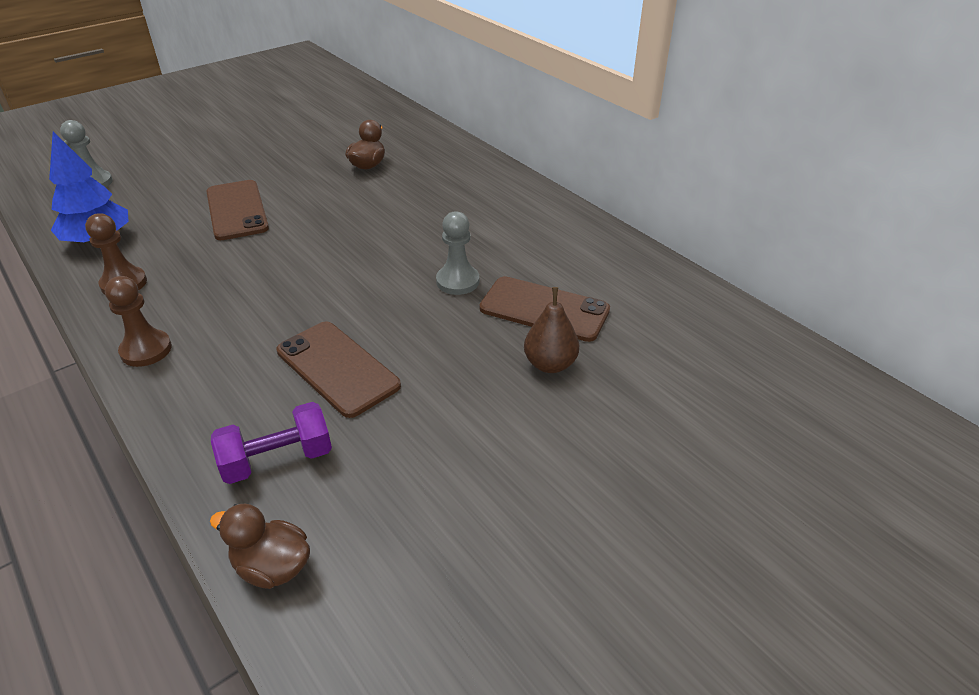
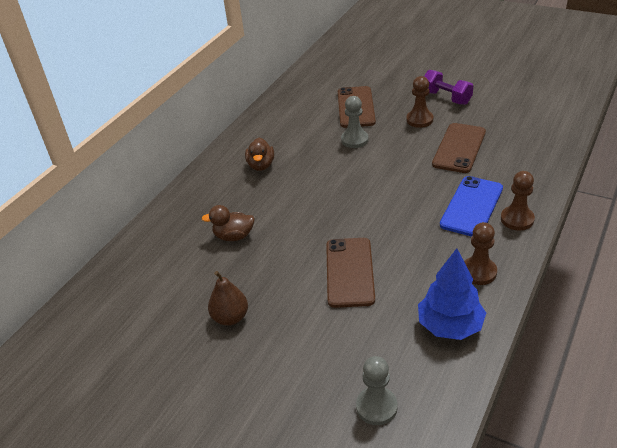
camera: 110 degrees left, 0 degrees up
brown phone [207,180,269,240] -> brown phone turned 45 degrees counterclockwise [326,238,375,308]
brown duck [210,504,310,589] -> brown duck moved to [245,138,274,171]
purple dumbbell [211,402,332,484] -> purple dumbbell moved to [424,70,473,105]
brown pear [524,287,579,373] -> brown pear moved to [208,271,248,326]
none -> brown pawn [406,76,434,128]
none -> blue phone [440,176,503,237]

